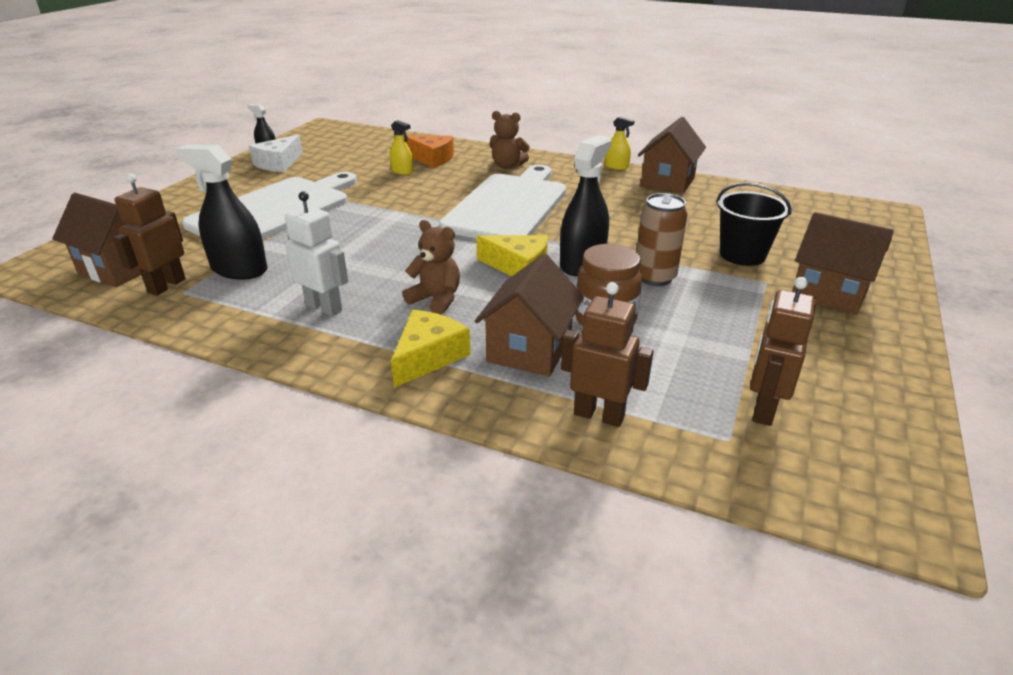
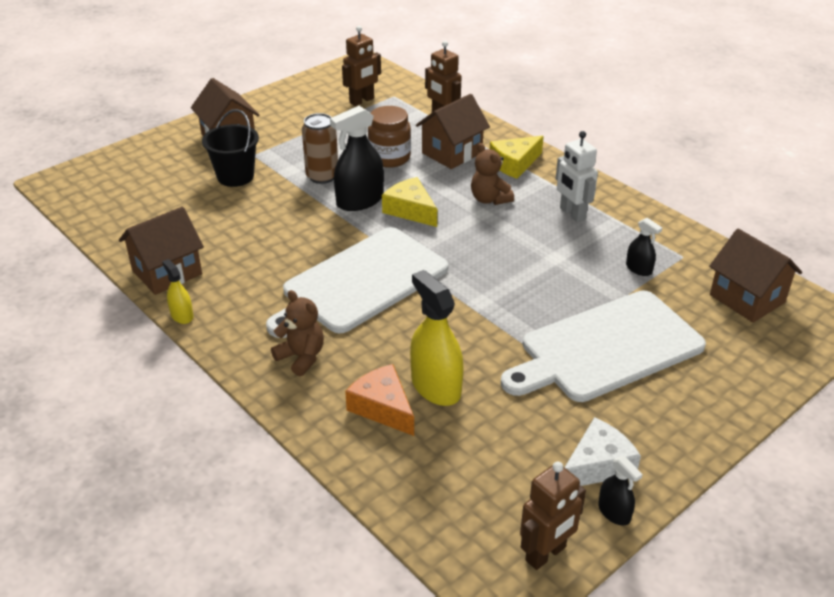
camera: 155 degrees left, 5 degrees up
brown robot [113,173,186,296] -> brown robot moved to [520,461,586,570]
black spray bottle [176,144,268,279] -> black spray bottle [626,218,662,276], size x0.52
yellow spray bottle [390,120,413,175] -> yellow spray bottle [410,270,463,406], size x1.91

